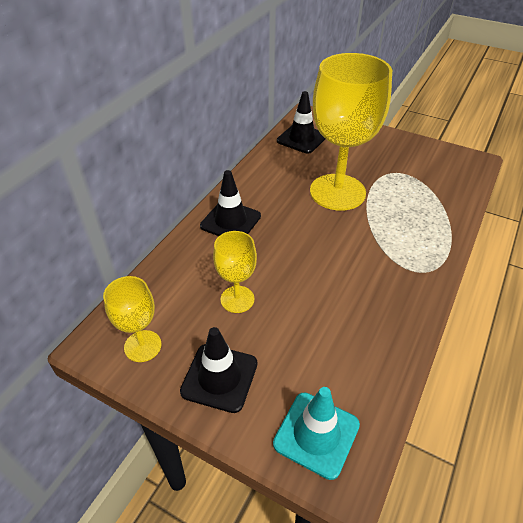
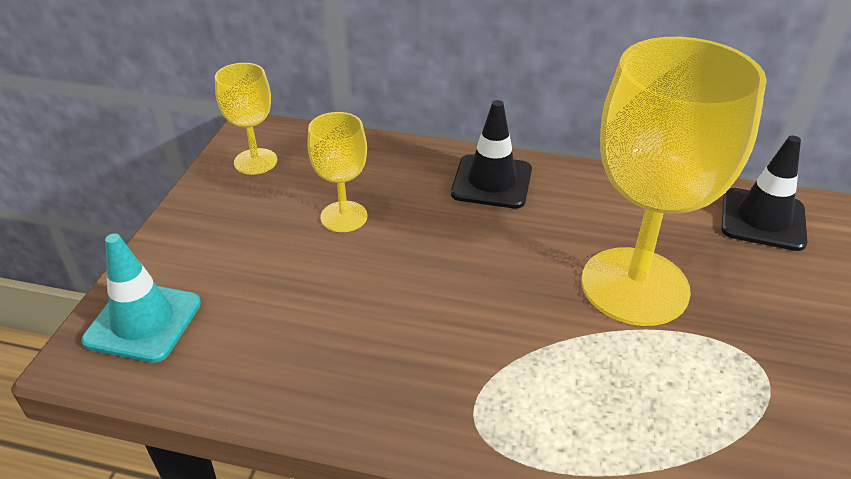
camera: 75 degrees right, 5 degrees down
black traffic cone [180,327,257,413] -> none

